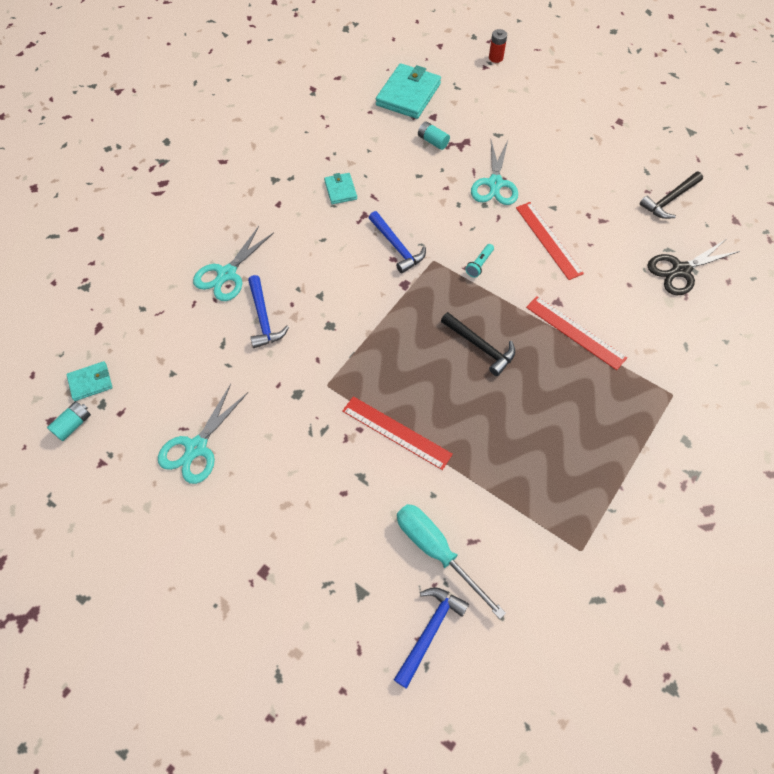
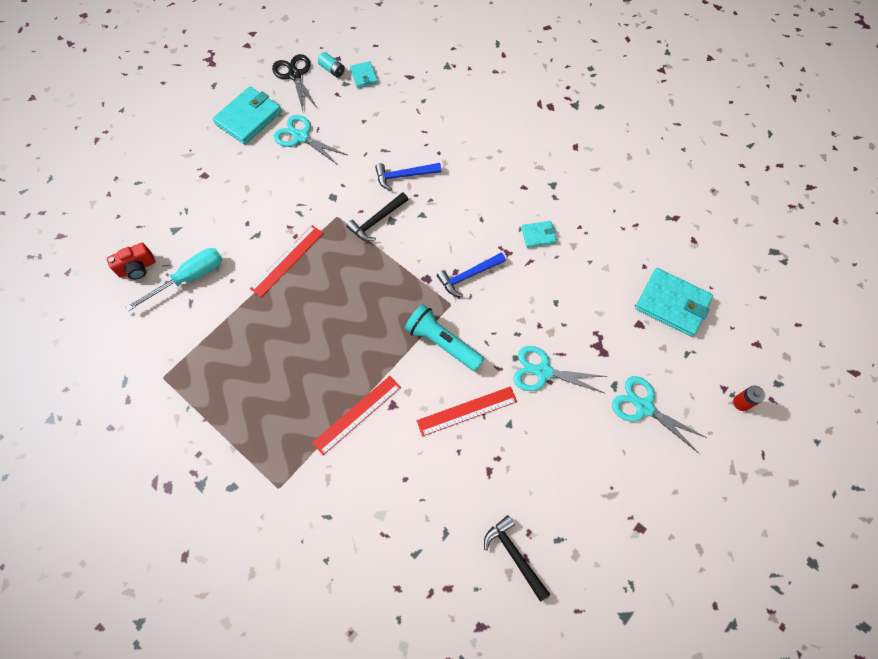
camera: 95 degrees right, 5 degrees up
turquoise scissors [193,226,274,301] -> turquoise scissors moved to [612,376,707,452]
blue hammer [394,587,469,689] -> red camera [107,243,155,280]
turquoise battery [418,121,450,150] -> none
black hammer [441,312,515,376] -> black hammer moved to [346,192,408,241]
turquoise flashlight [465,244,494,278] -> turquoise flashlight [405,304,484,371], size x2.16
black scissors [647,239,740,295] -> black scissors moved to [272,54,318,111]
none -> turquoise wallet [212,86,282,145]

